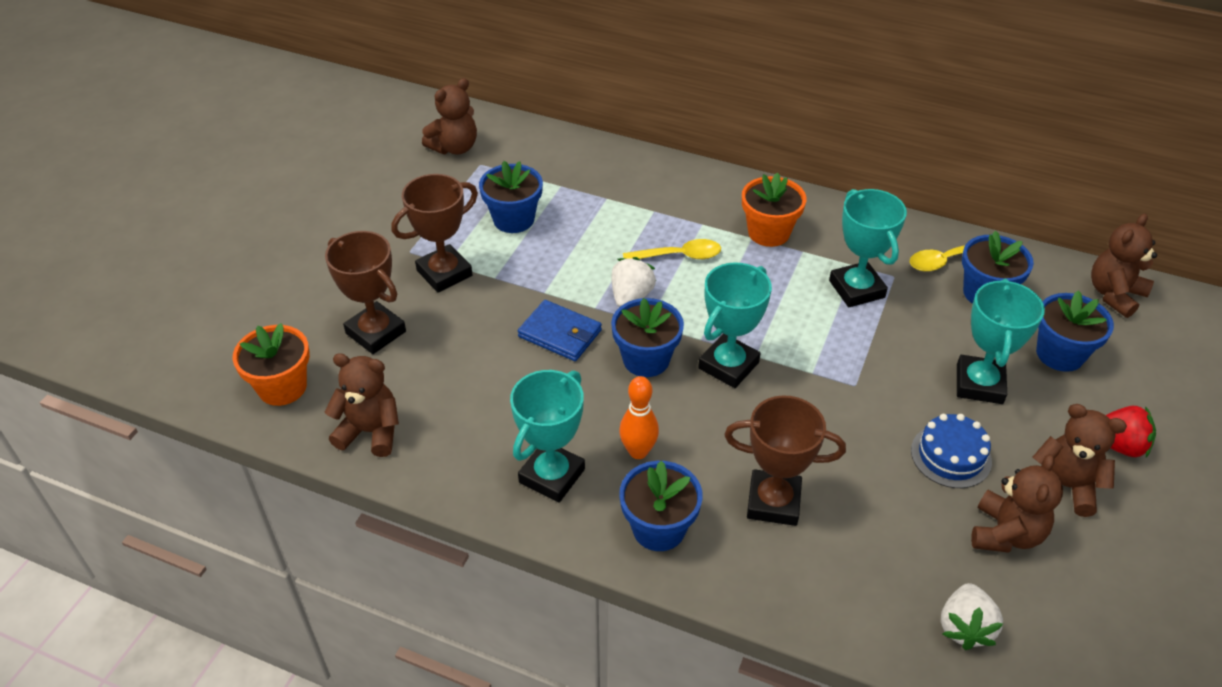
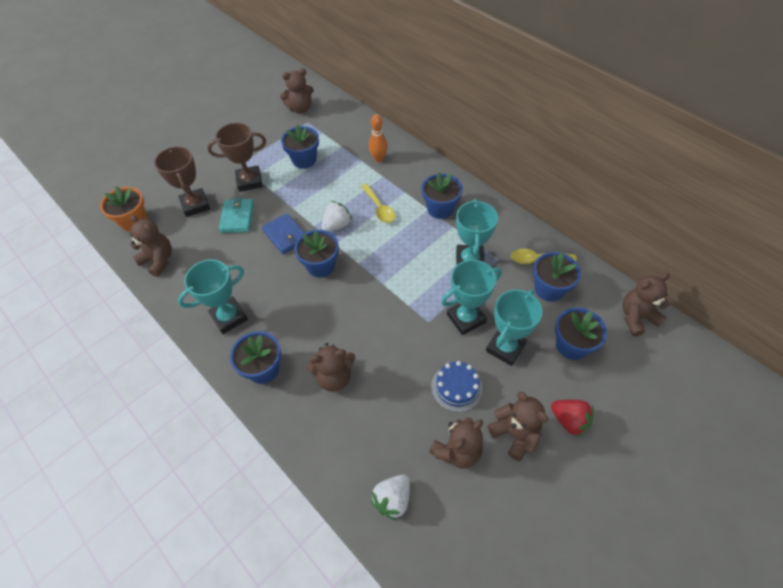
camera: 25 degrees right, 10 degrees up
orange bowling pin [619,376,659,459] -> orange bowling pin moved to [369,114,388,162]
yellow spoon [623,239,721,259] -> yellow spoon turned 45 degrees clockwise [361,184,395,223]
turquoise trophy [698,262,772,388] -> turquoise trophy moved to [441,260,502,335]
brown trophy [724,395,846,526] -> brown teddy bear [306,343,355,392]
orange flower pot [742,173,806,247] -> blue flower pot [422,172,463,219]
none -> turquoise wallet [219,198,254,233]

